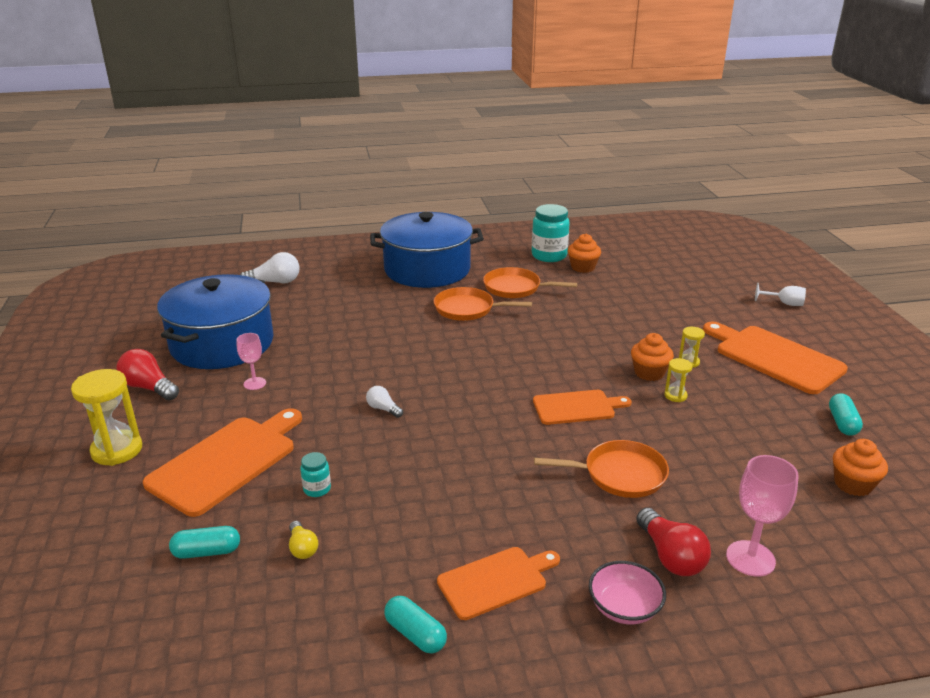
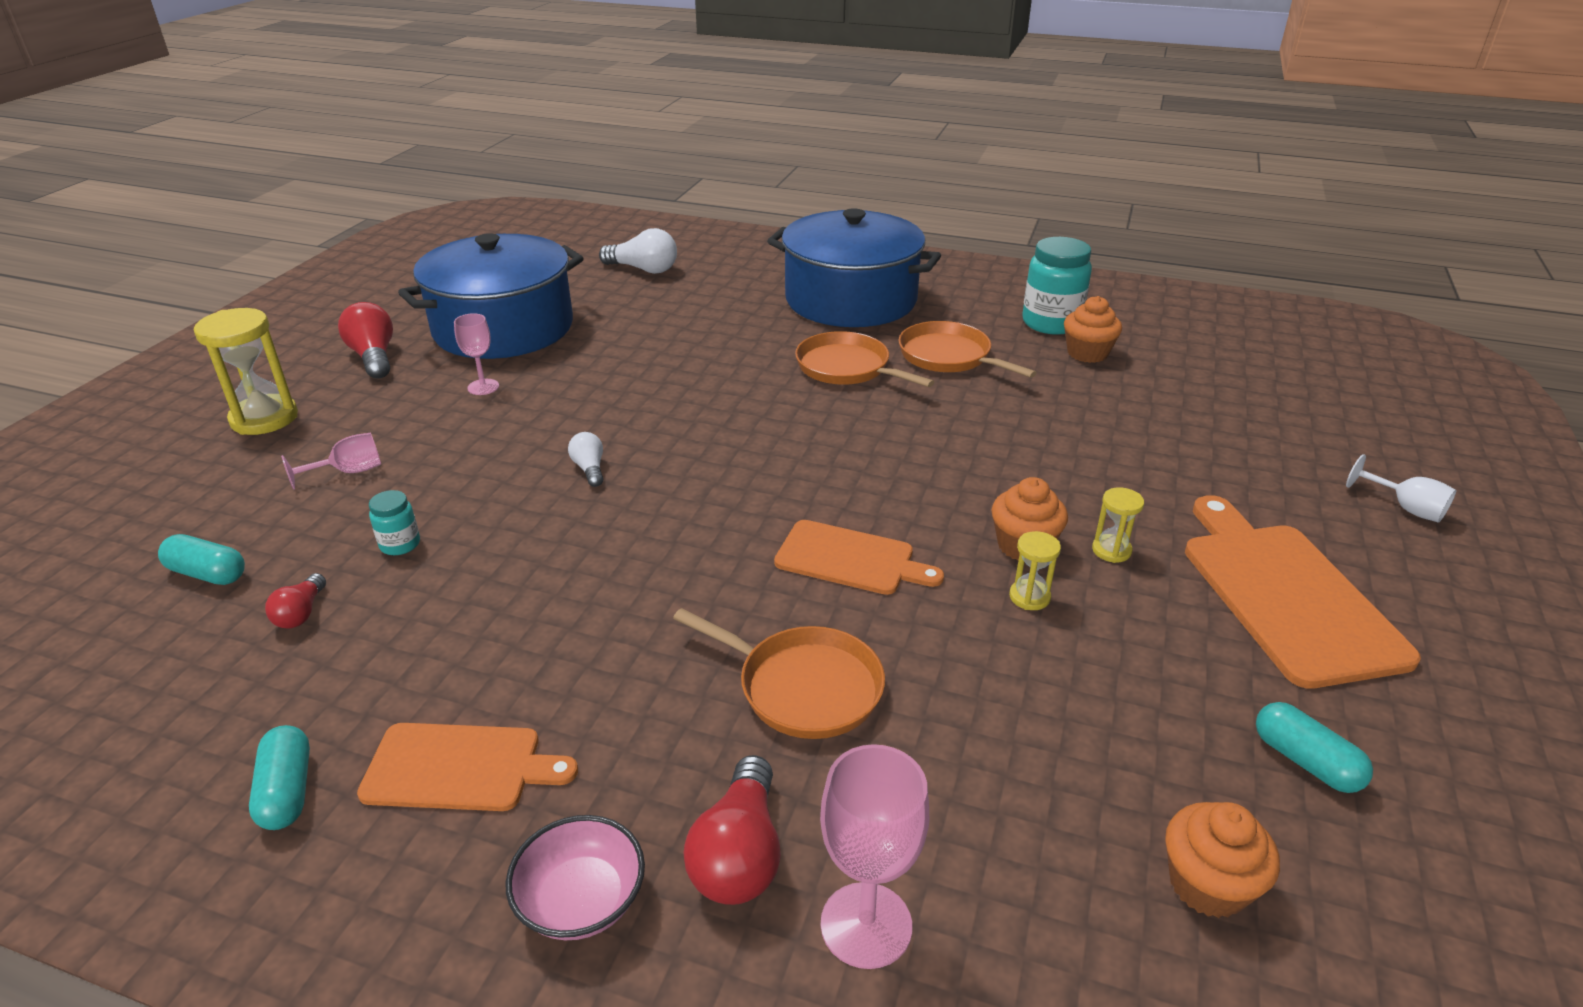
camera: 30 degrees right, 5 degrees up
orange cutting board [143,408,302,517] -> pink goblet [281,433,381,490]
yellow light bulb [289,521,318,559] -> red light bulb [265,573,326,628]
turquoise capsule [829,393,863,436] -> turquoise capsule turned 75 degrees counterclockwise [1256,702,1373,793]

